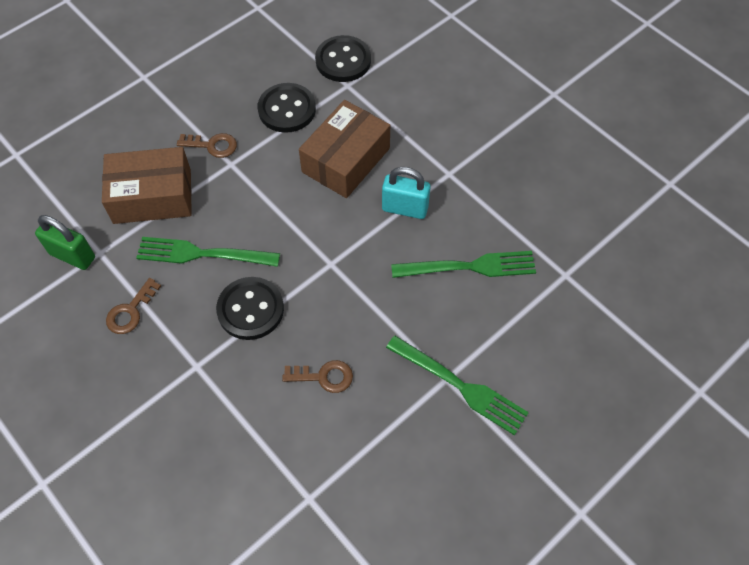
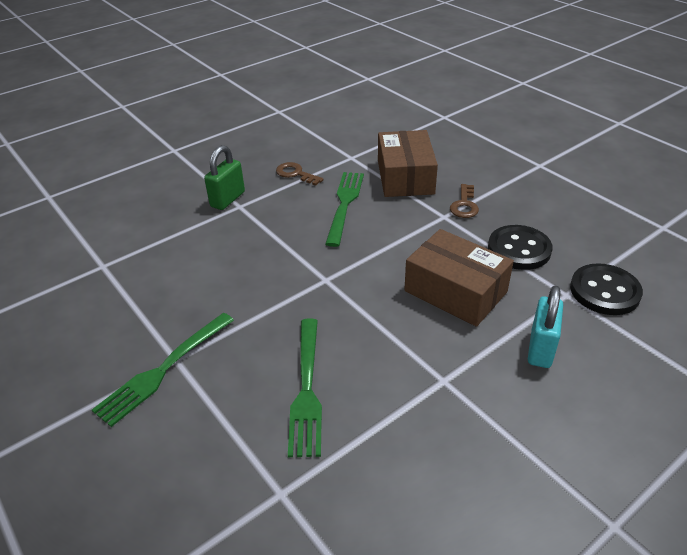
camera: 95 degrees right, 20 degrees down
green padlock [35,215,95,270] -> green padlock moved to [204,145,245,210]
black button [216,277,284,340] -> none
brown key [282,360,353,393] -> none
turquoise padlock [382,167,430,219] -> turquoise padlock moved to [528,286,563,368]

